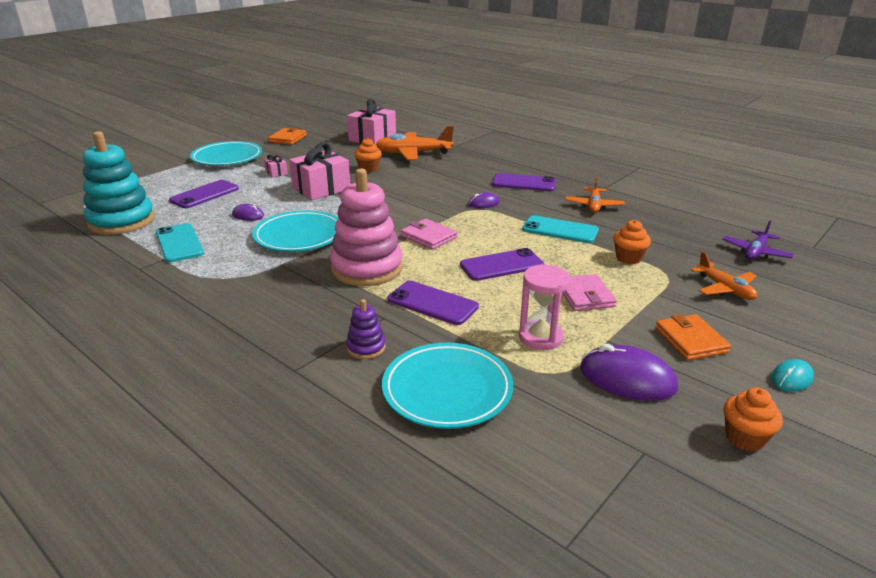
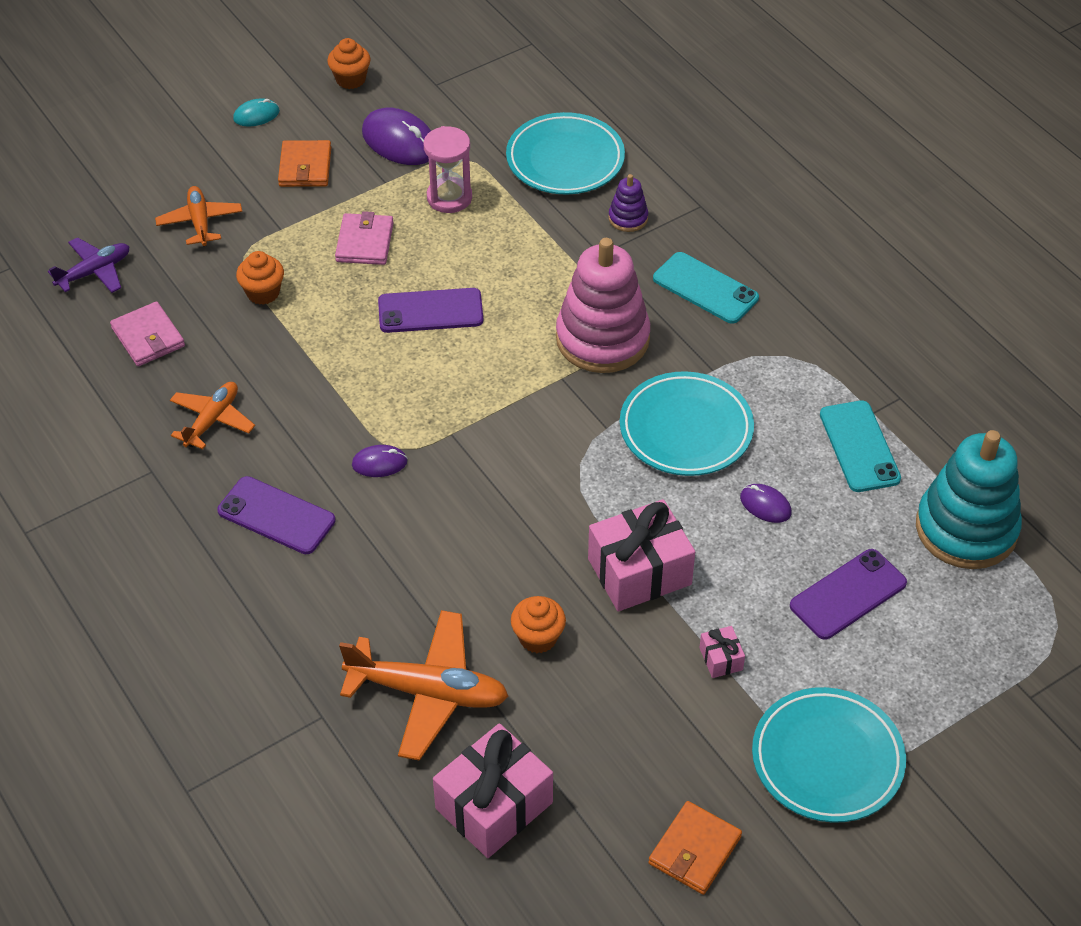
camera: 165 degrees left, 20 degrees up
purple phone [387,281,479,325] -> none
pink wallet [401,219,457,250] -> pink wallet moved to [110,301,185,366]
turquoise phone [522,215,599,243] -> turquoise phone moved to [653,252,759,324]

